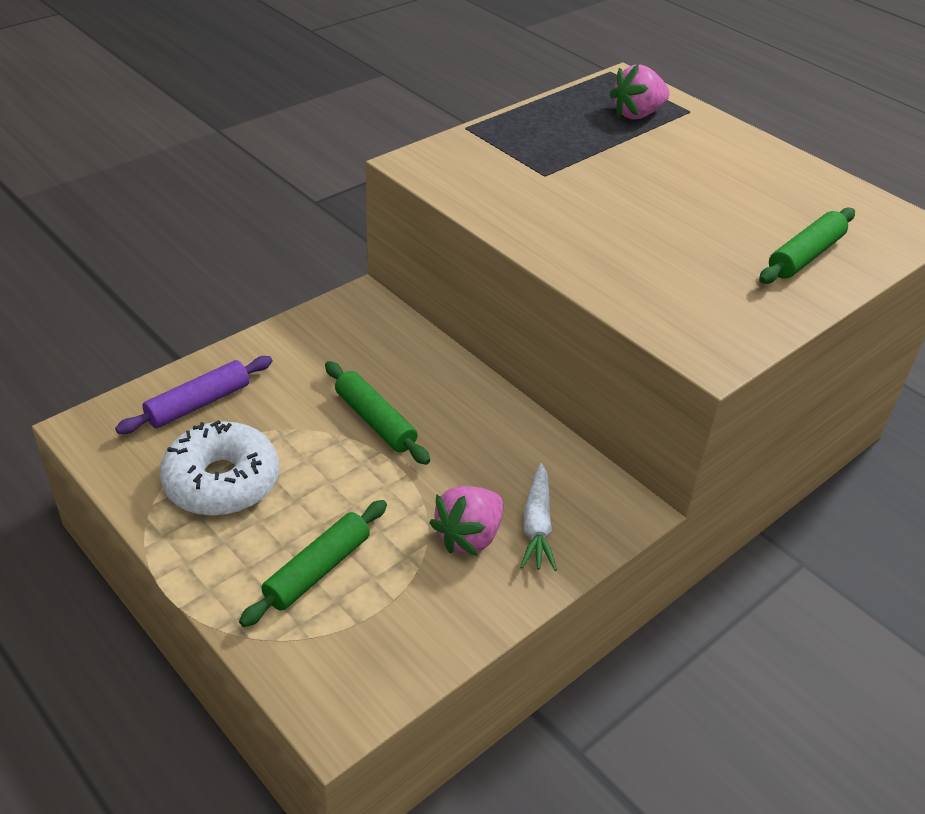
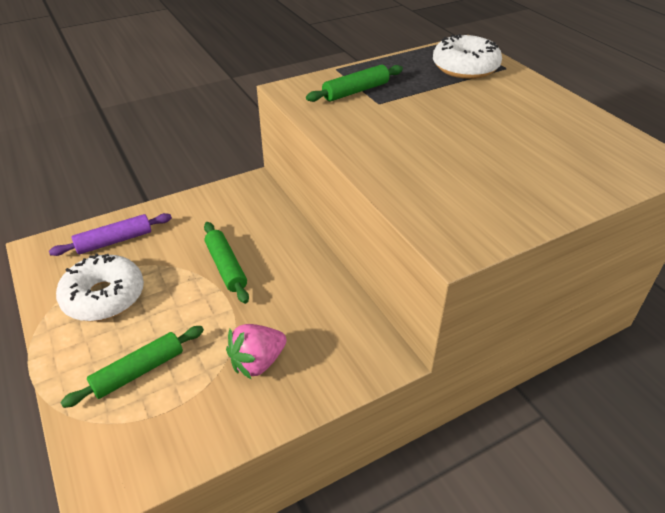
camera: 15 degrees right, 0 degrees up
white carrot [520,463,557,571] -> none
pink strawberry [609,64,670,119] -> white donut [433,34,502,79]
green rolling pin [759,207,855,284] -> green rolling pin moved to [306,65,403,102]

